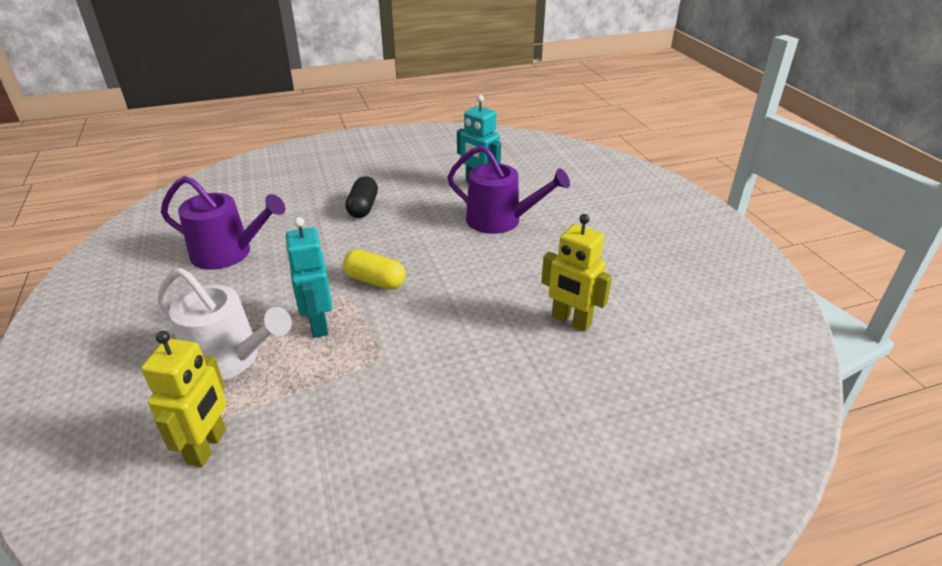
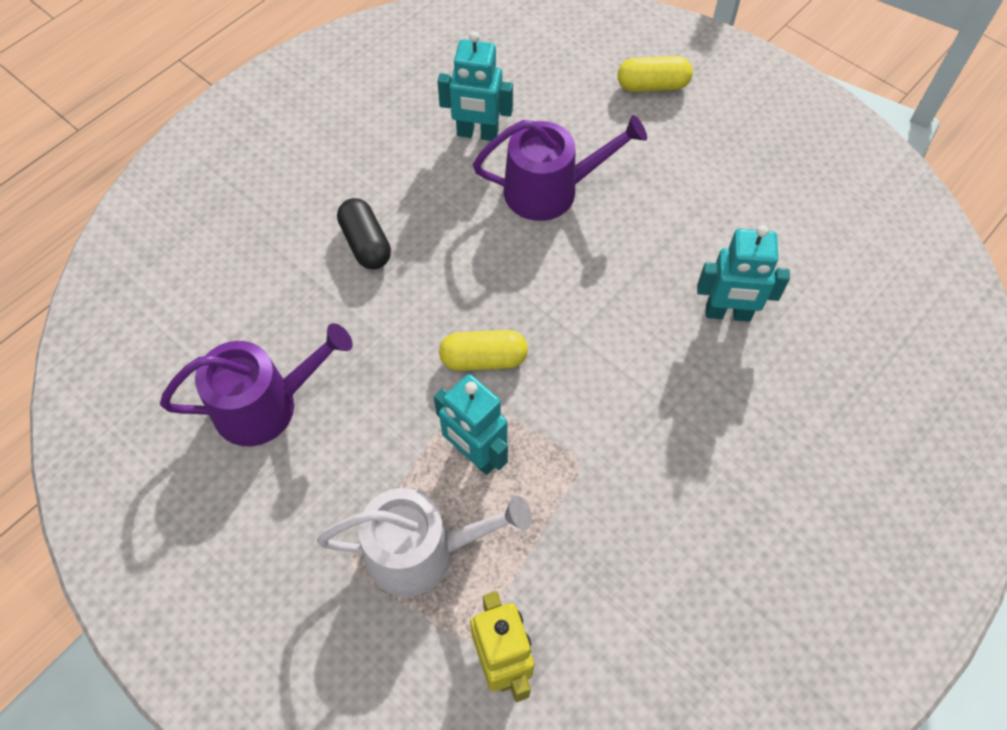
camera: 30 degrees left, 25 degrees up
yellow robot [541,214,612,332] -> turquoise robot [697,225,790,322]
none -> yellow capsule [618,56,693,92]

